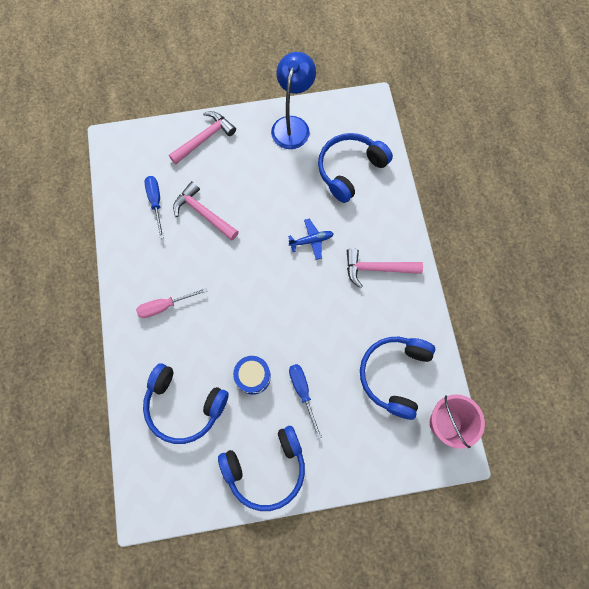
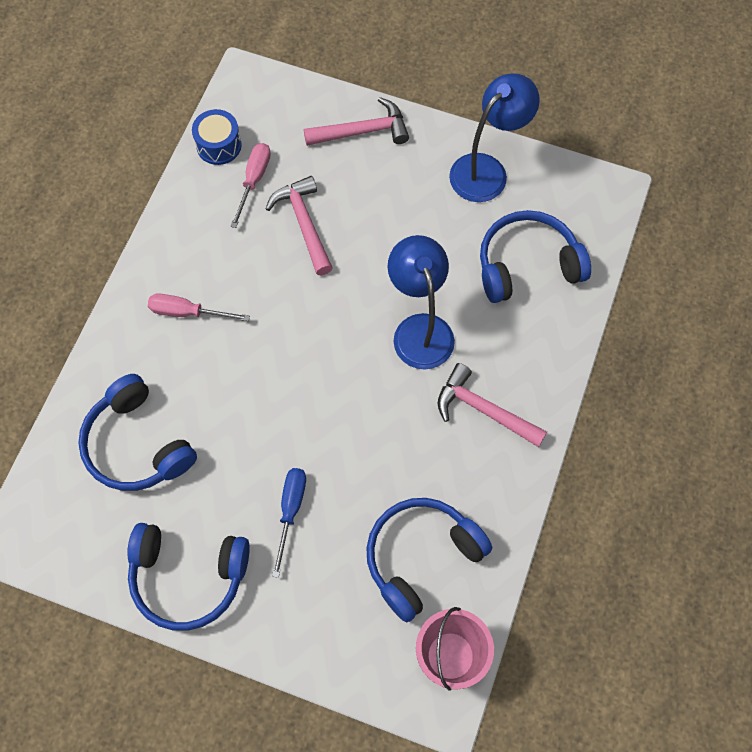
camera: 30 degrees right, 5 degrees down
blue screwdriver [144,176,164,239] -> pink screwdriver [230,143,271,228]
blue drum [233,356,271,395] -> blue drum moved to [192,109,242,165]
blue plane [288,219,334,260] -> blue lamp [388,235,455,370]

